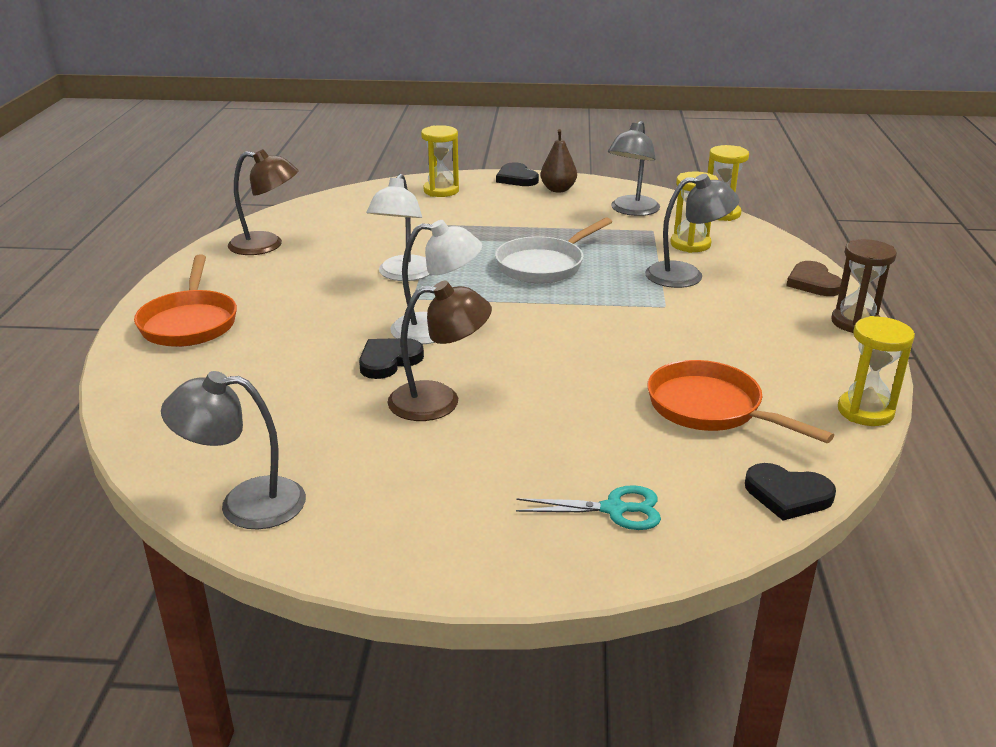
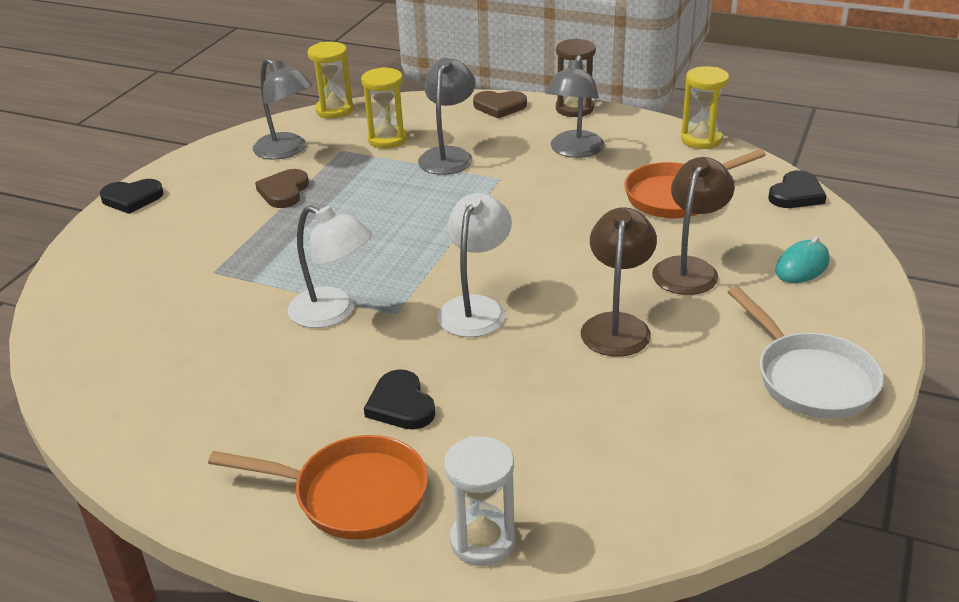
camera: 70 degrees left, 5 degrees up
grey lamp [161,371,306,530] -> grey lamp moved to [546,55,604,158]
brown lamp [228,149,298,255] -> brown lamp moved to [652,157,735,295]
black heart [359,338,424,379] -> black heart moved to [364,369,435,430]
yellow hourglass [421,125,459,197] -> none
white pan [495,218,612,284] -> white pan moved to [728,286,884,419]
turquoise scissors [516,485,661,530] -> turquoise mouse [775,237,830,283]
brown pear [540,129,577,193] -> none
none -> brown heart [255,169,309,208]
none -> white hourglass [444,436,516,566]

